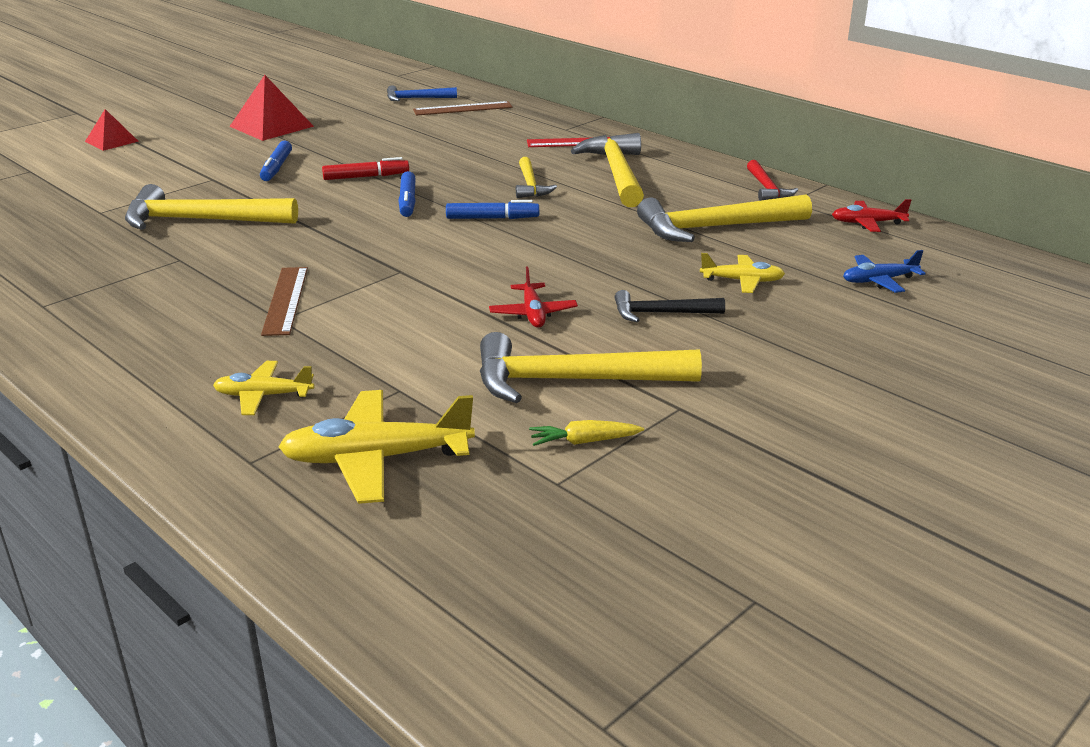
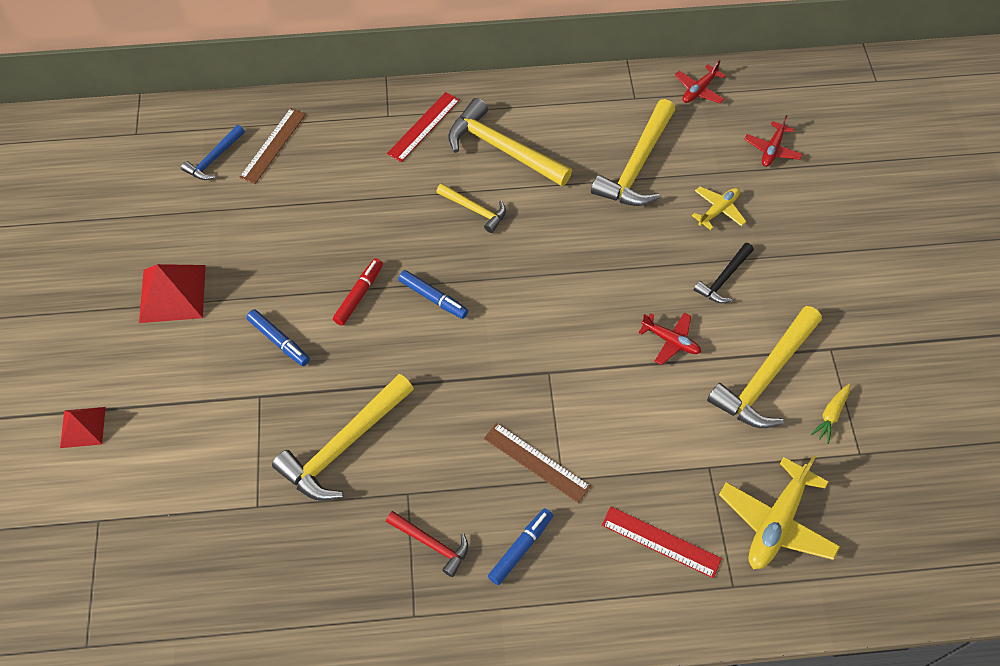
camera: 50 degrees left, 30 degrees up
yellow plane [213,361,314,415] -> red ruler [602,506,722,578]
blue marker [446,200,539,219] -> blue marker moved to [488,508,553,585]
red hammer [747,160,798,201] -> red hammer moved to [386,511,468,577]
blue plane [843,250,926,293] -> red plane [744,115,803,167]

